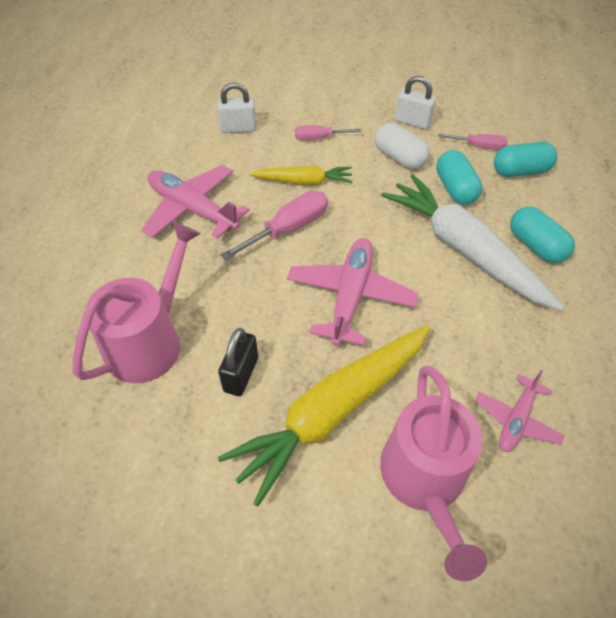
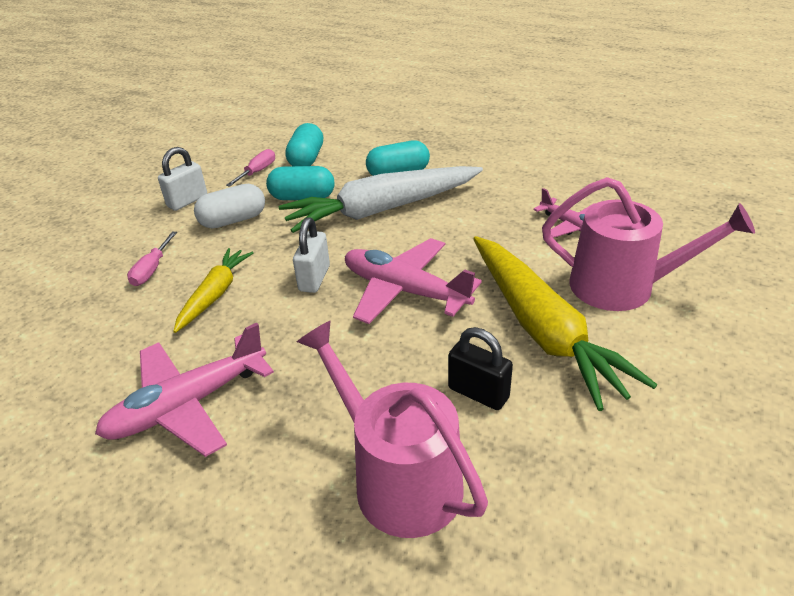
camera: 70 degrees left, 15 degrees down
white padlock [217,83,256,133] -> white padlock moved to [293,217,330,293]
pink screwdriver [221,191,328,260] -> none

